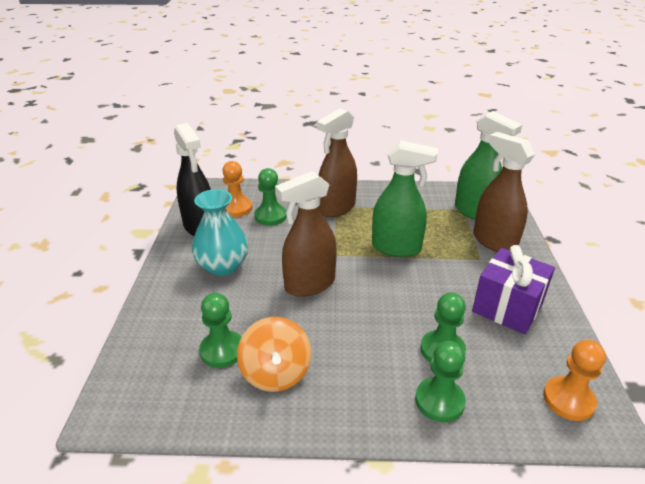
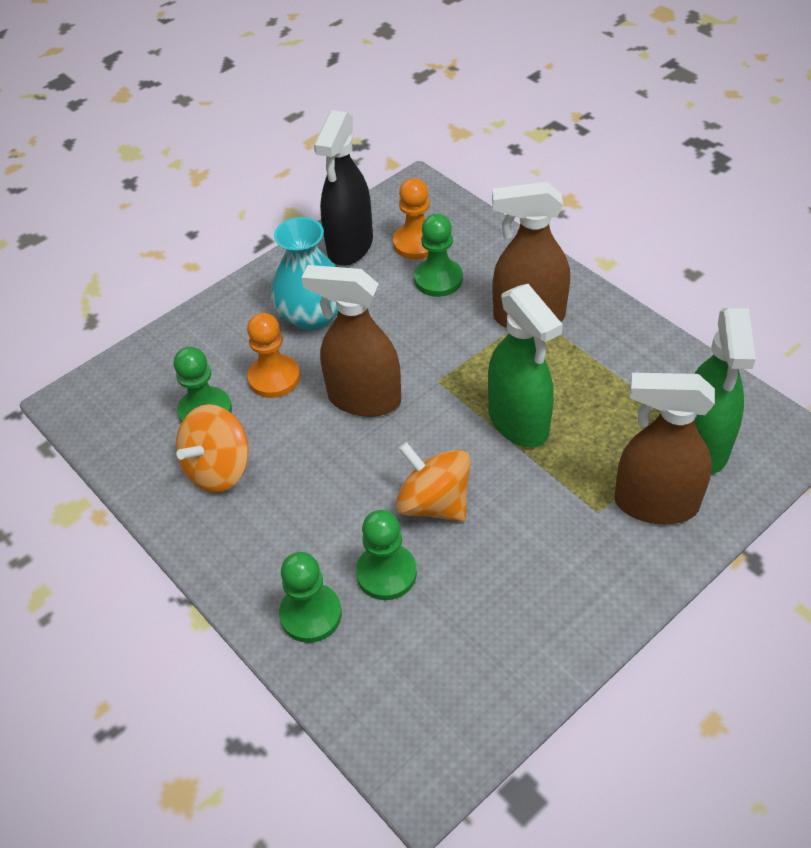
camera: 50 degrees right, 15 degrees up
purple gift [472,245,555,334] -> none
brown spray bottle [473,132,535,252] -> brown spray bottle turned 90 degrees counterclockwise [614,373,715,524]
orange pawn [543,340,606,421] -> orange pawn moved to [247,313,300,398]
none -> orange spinning top [395,442,471,522]

